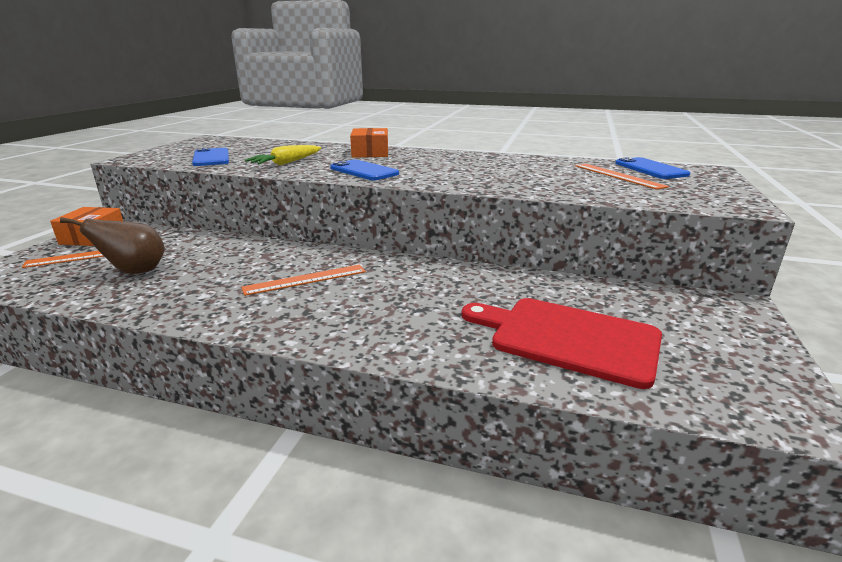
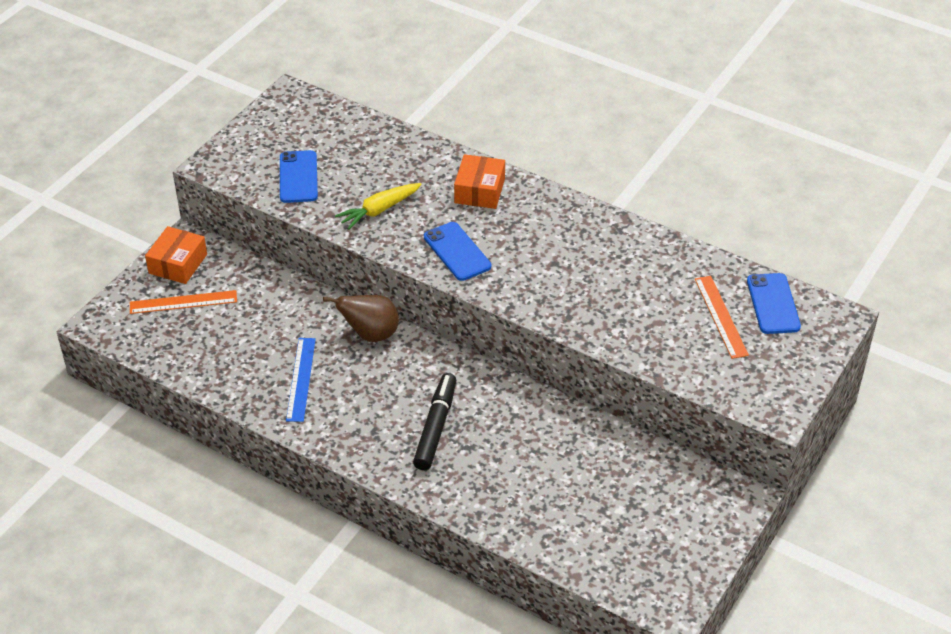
camera: 15 degrees right, 20 degrees up
brown pear [60,217,165,274] -> brown pear moved to [323,295,399,342]
orange ruler [241,265,366,296] -> none
red cutting board [462,298,662,389] -> none
none -> blue ruler [286,338,316,422]
none -> black marker [413,373,456,470]

